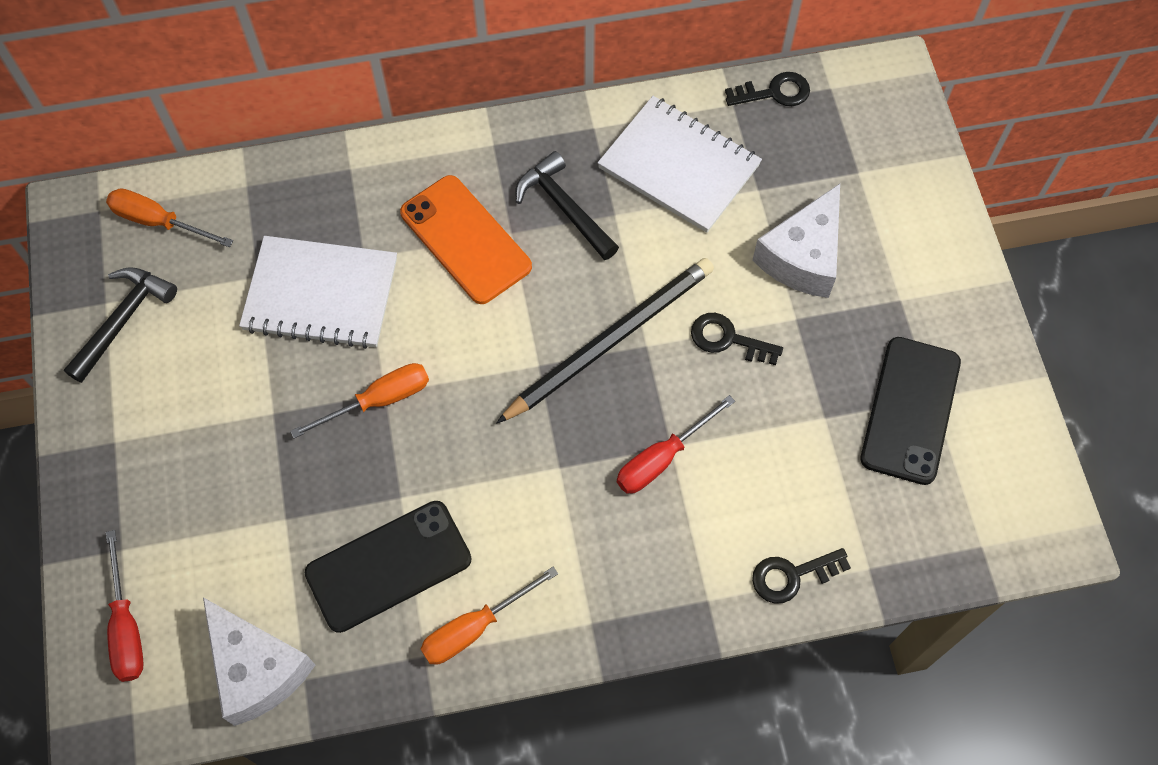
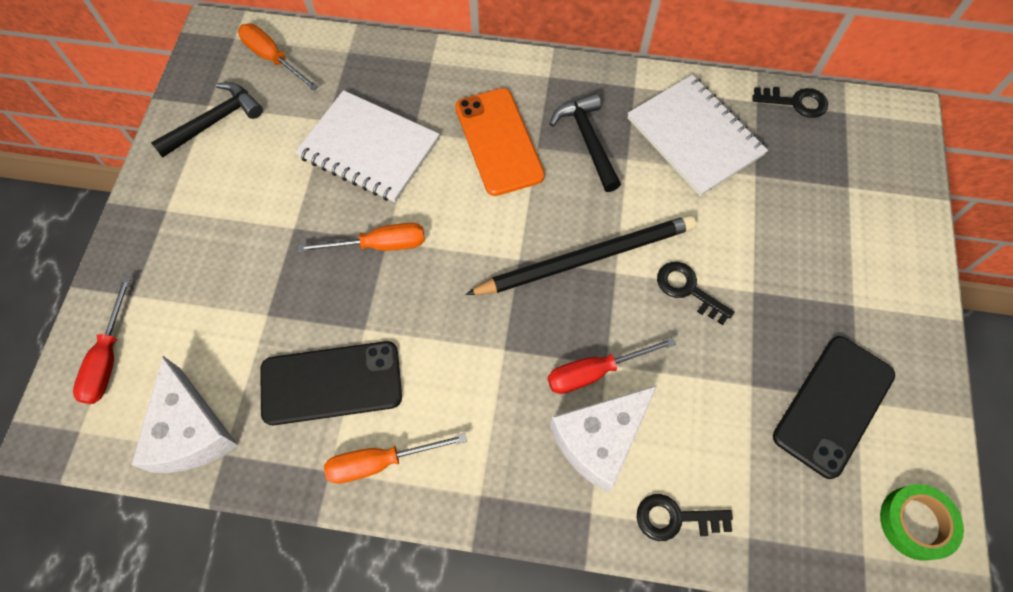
camera: 20 degrees right, 0 degrees up
white cheese [752,184,840,298] -> white cheese moved to [550,386,657,493]
none -> green tape [880,484,964,561]

